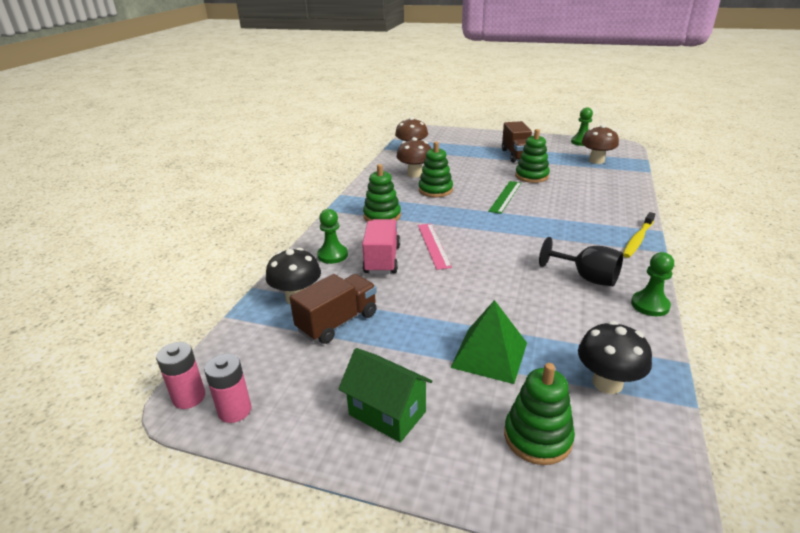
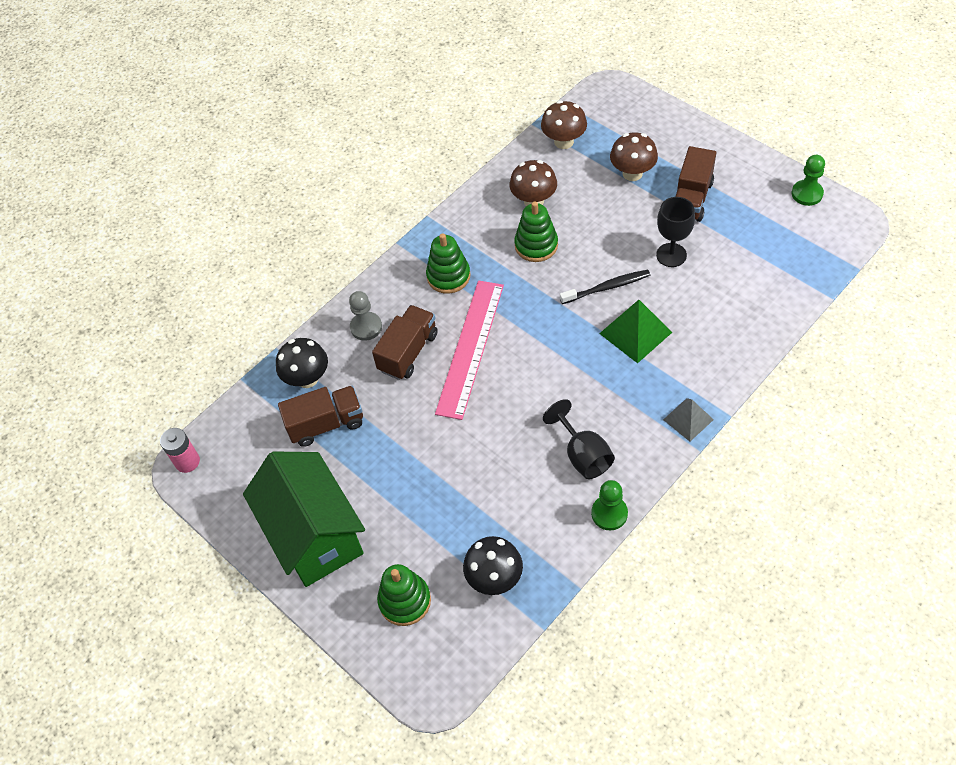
camera: 30 degrees right, 25 degrees up
pink battery [204,354,251,423] -> none
green pawn [317,209,348,264] -> grey pawn [349,291,382,341]
green house [338,348,433,442] -> green house [243,451,365,587], size x1.78
pink truck [362,219,400,274] -> brown truck [372,305,438,380]
pink ruler [418,224,452,270] -> pink ruler [435,280,504,420], size x1.68
green pyramid [451,300,527,384] -> green pyramid moved to [599,300,672,363]
green ruler [488,181,521,214] -> black toothbrush [560,270,650,304]
green stacking toy [515,129,550,183] -> black goblet [656,197,695,267]
brown mushroom [581,125,619,164] -> brown mushroom moved to [610,132,658,181]
yellow toothbrush [623,212,655,258] -> grey pyramid [663,398,714,441]

